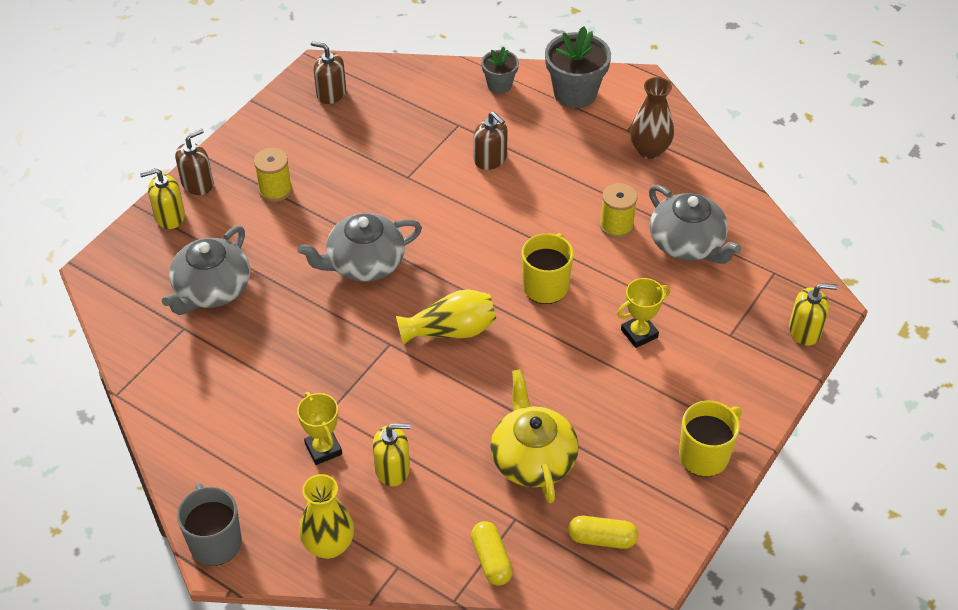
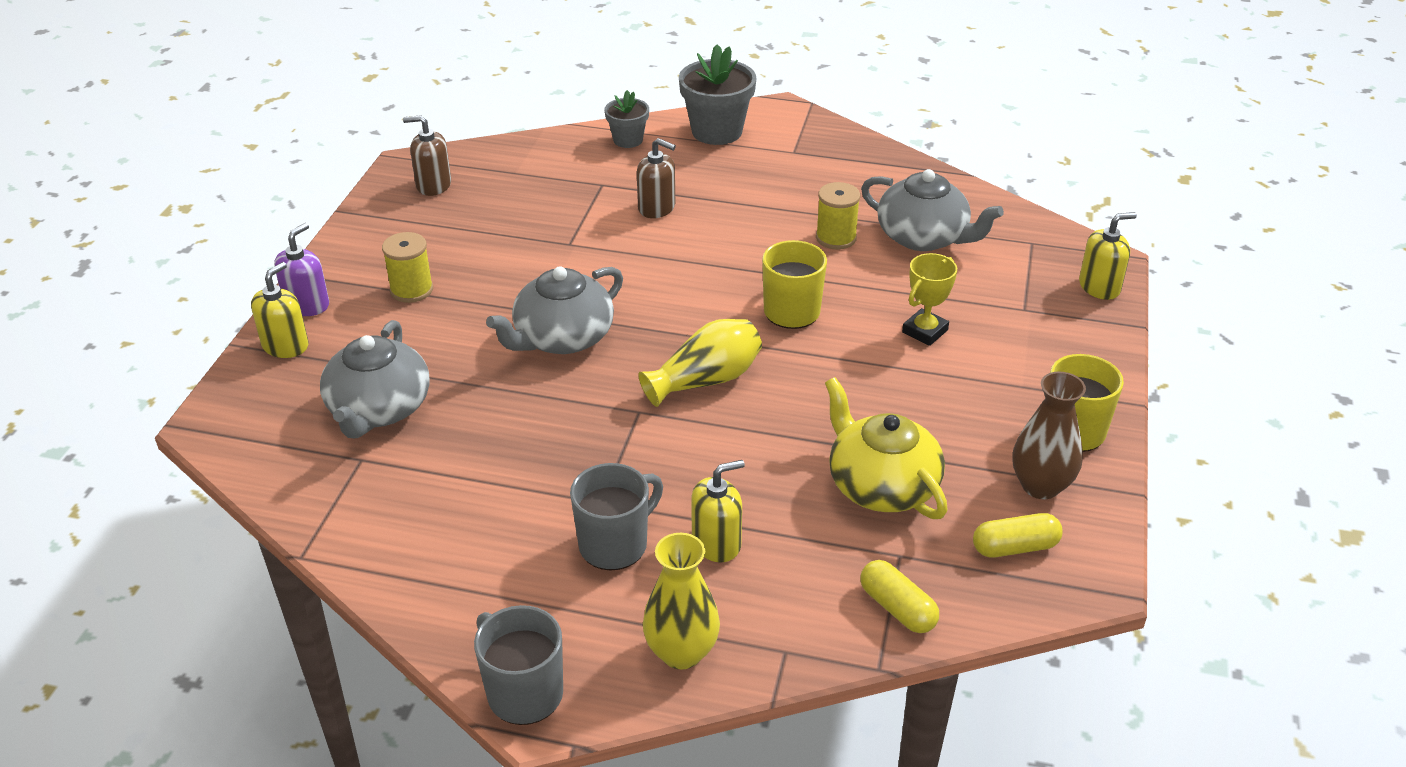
camera: 20 degrees left, 10 degrees down
yellow soap dispenser [140,168,185,229] -> yellow soap dispenser turned 150 degrees clockwise [251,262,308,358]
brown soap dispenser [175,128,213,195] -> purple soap dispenser [274,223,329,316]
yellow trophy [297,392,342,465] -> grey mug [570,463,663,570]
brown vase [630,77,674,159] -> brown vase moved to [1012,372,1086,499]

